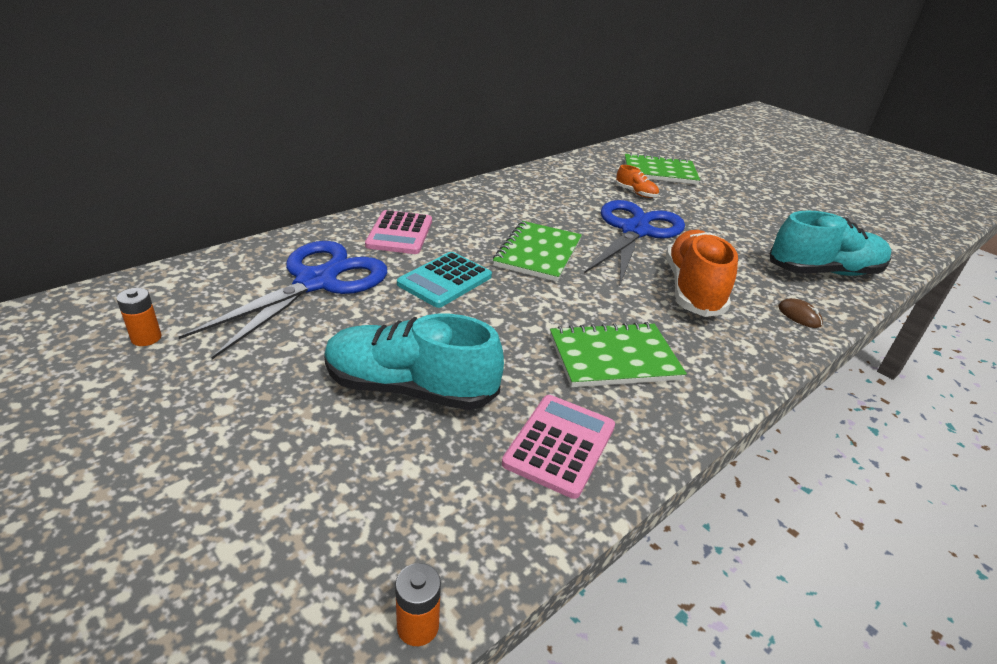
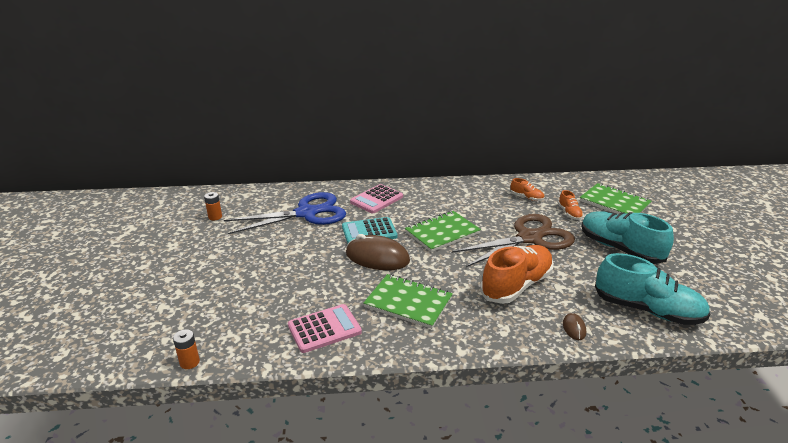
camera: 40 degrees right, 5 degrees down
turquoise shoe [324,314,504,410] -> turquoise shoe moved to [582,211,674,264]
blue scissors [584,200,685,284] -> brown scissors [452,214,575,267]
none -> brown mouse [346,234,410,270]
none -> orange shoe [510,178,545,201]

